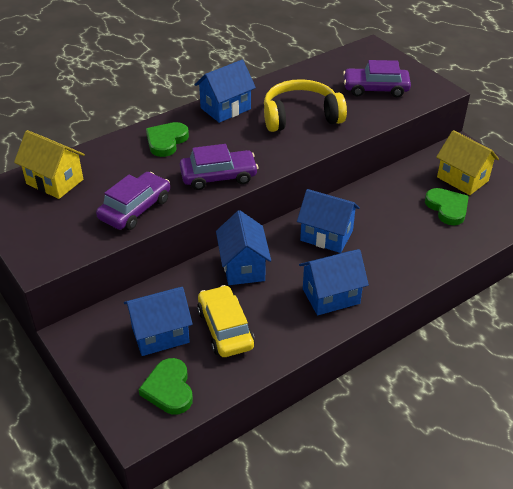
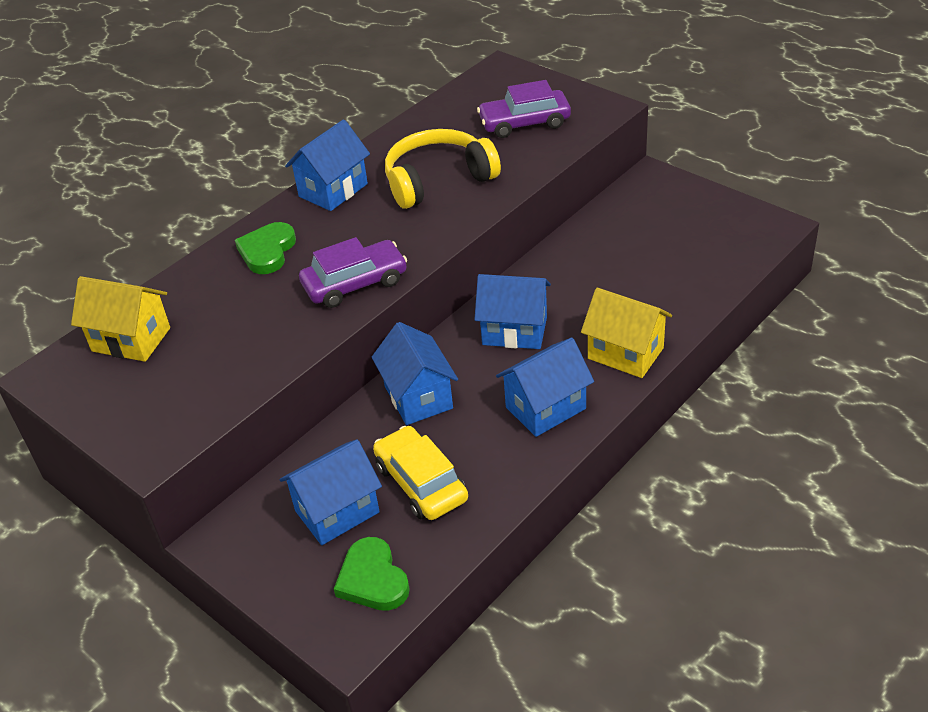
camera: 10 degrees left, 0 degrees up
purple car [96,172,170,230] -> none
green heart [425,188,469,225] -> none
yellow house [436,130,499,195] -> yellow house moved to [581,288,672,378]

